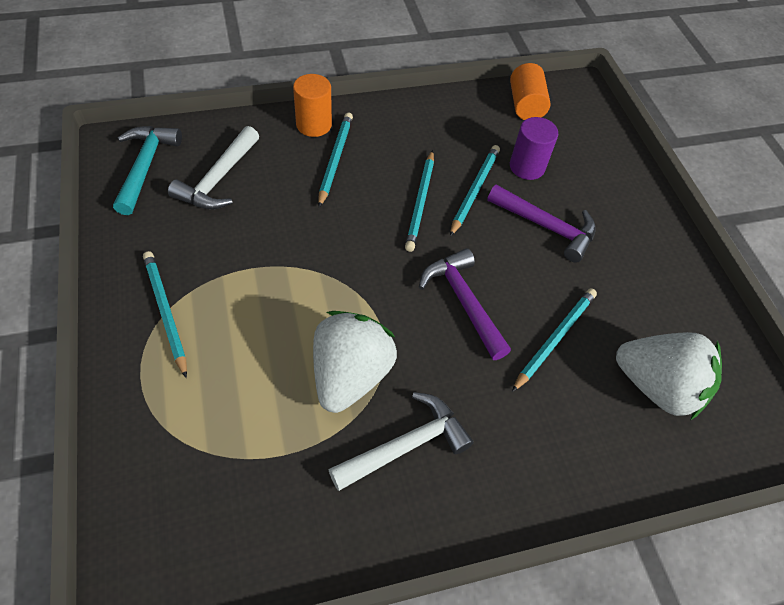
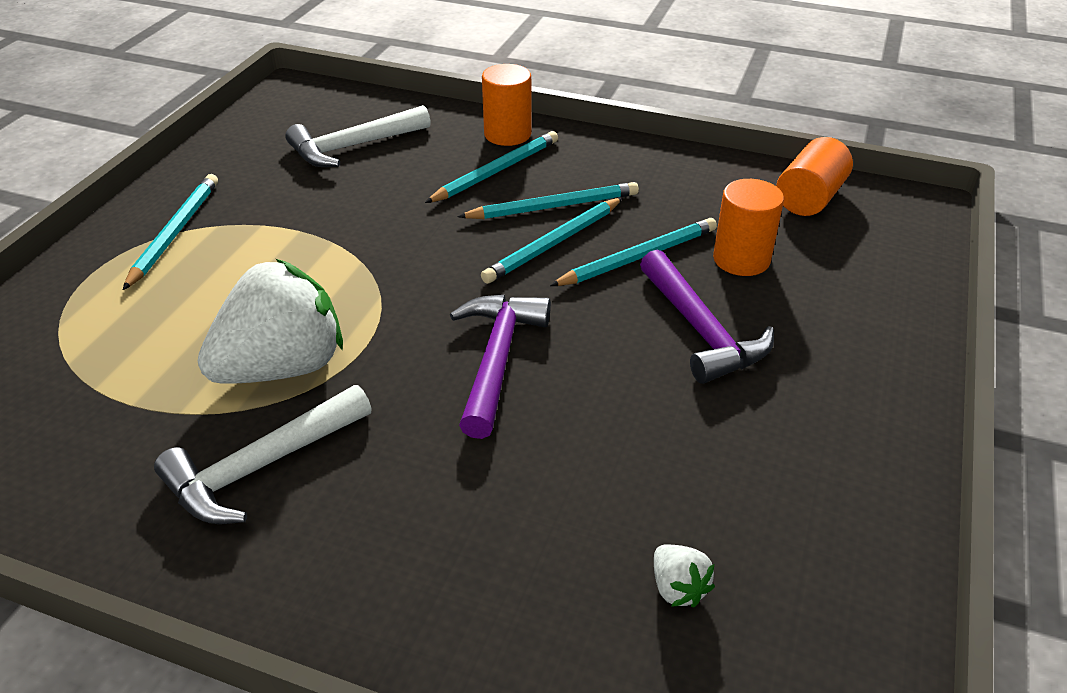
camera: 40 degrees right, 15 degrees down
turquoise hammer [113,126,182,215] -> none
white hammer [328,392,474,491] -> white hammer turned 135 degrees clockwise [154,385,372,524]
purple cylinder [510,117,558,180] -> orange cylinder [713,179,784,276]
turquoise pencil [512,288,597,392] -> turquoise pencil moved to [457,182,639,219]
white strawberry [616,332,722,420] -> white strawberry [654,544,715,608], size x0.40

